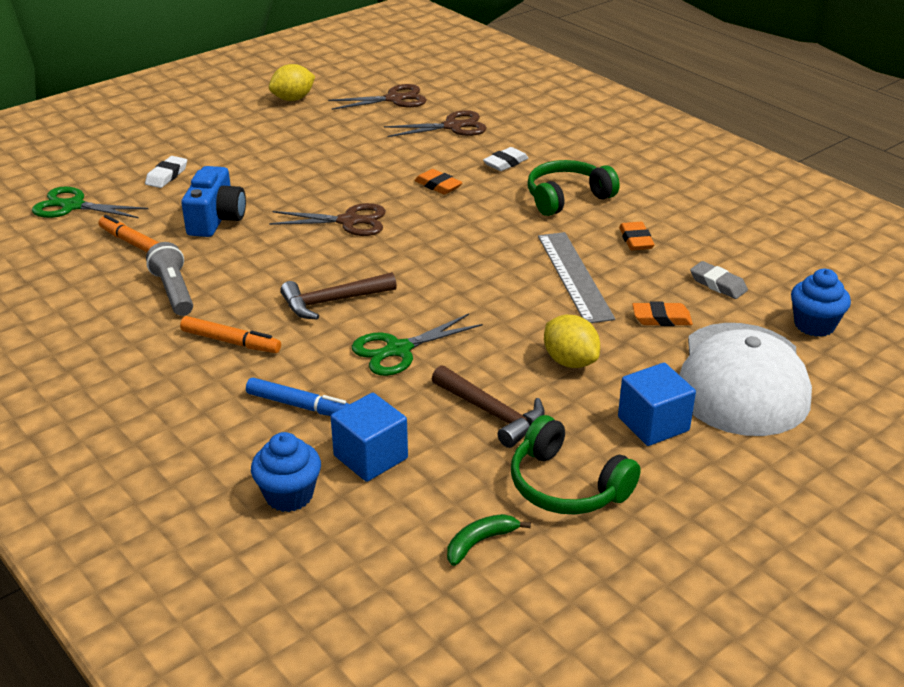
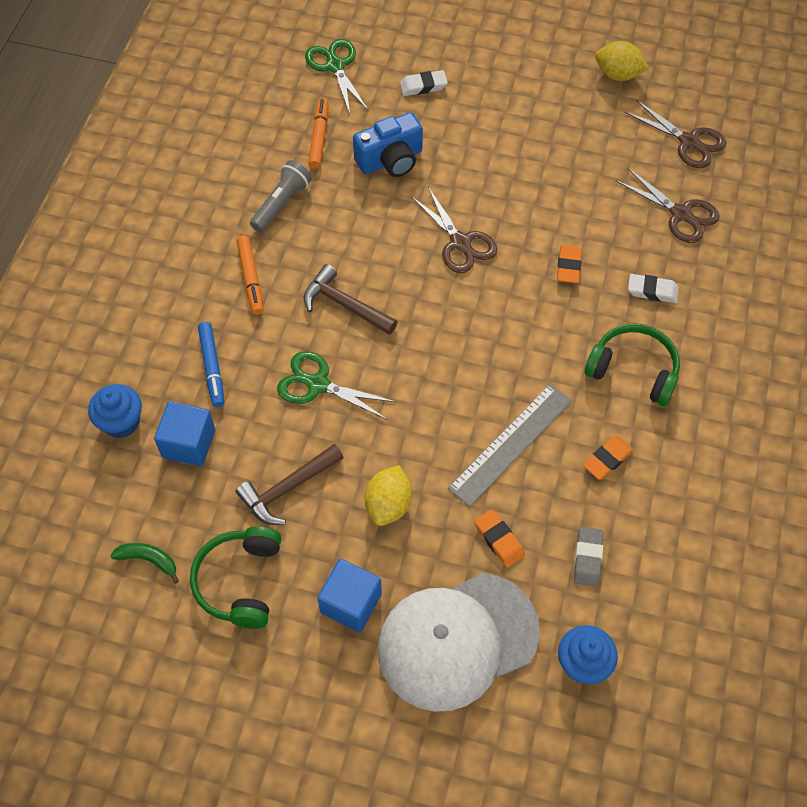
camera: 55 degrees right, 25 degrees up
brown hammer [432,365,545,448] -> brown hammer turned 45 degrees clockwise [236,444,344,525]

